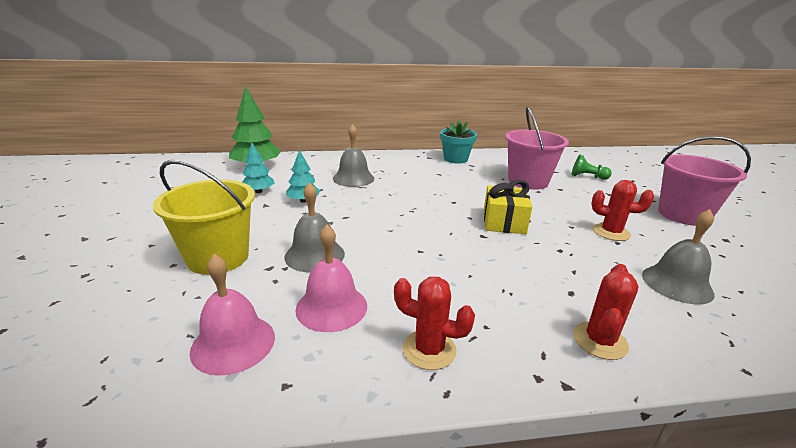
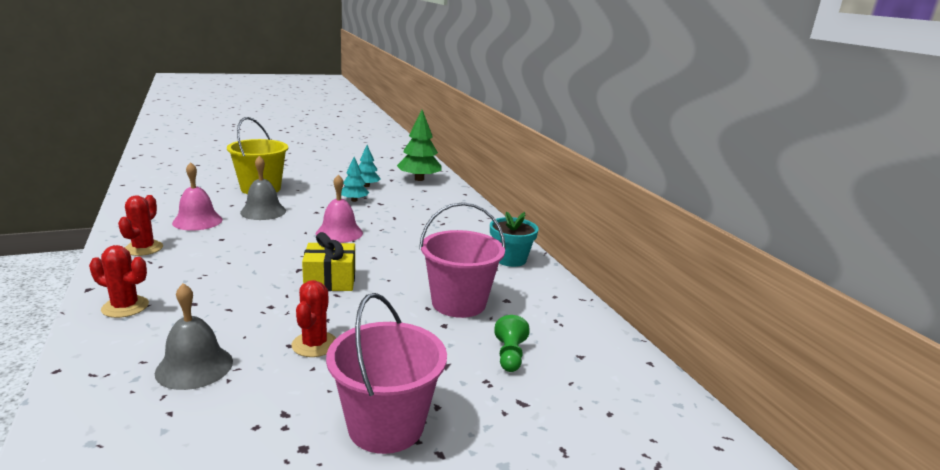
camera: 75 degrees right, 5 degrees down
pink bell [190,254,275,376] -> pink bell moved to [316,174,363,243]
grey bell [333,124,374,187] -> none

